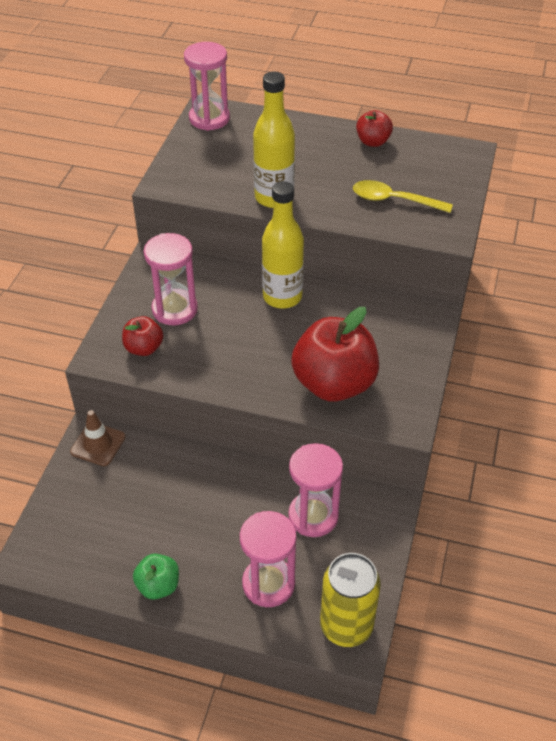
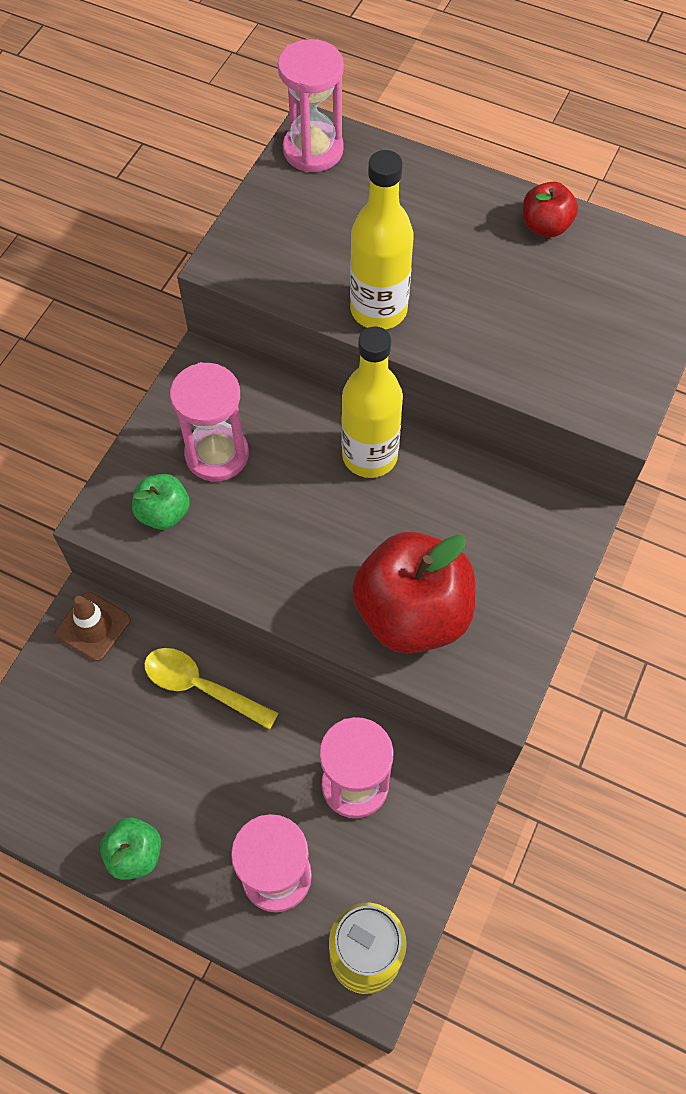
camera: 10 degrees right, 15 degrees up
red apple [122,316,163,356] -> green apple [132,474,190,530]
yellow spoon [353,180,453,213] -> yellow spoon moved to [144,648,279,730]

